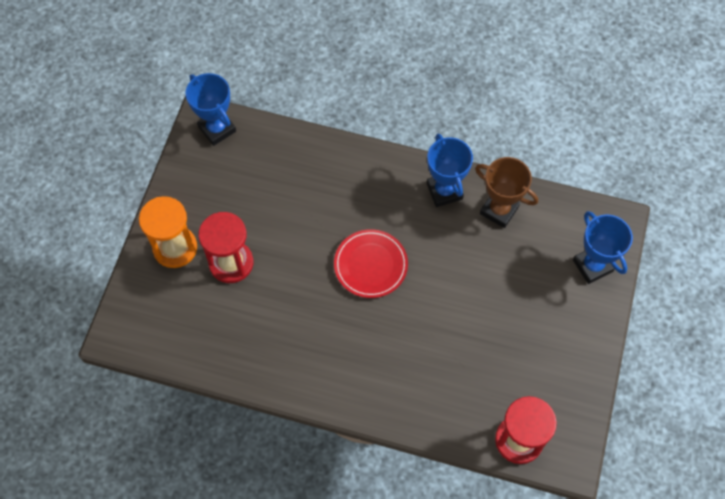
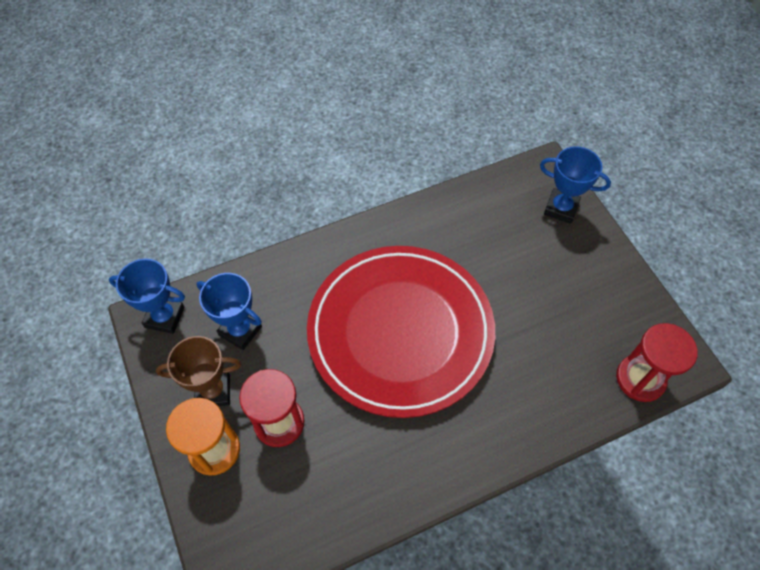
camera: 40 degrees left, 5 degrees down
red plate [334,229,408,298] -> red plate [307,246,495,418], size x2.37
blue trophy [427,133,473,207] -> blue trophy moved to [196,273,262,350]
brown trophy [475,157,538,228] -> brown trophy moved to [156,336,242,406]

